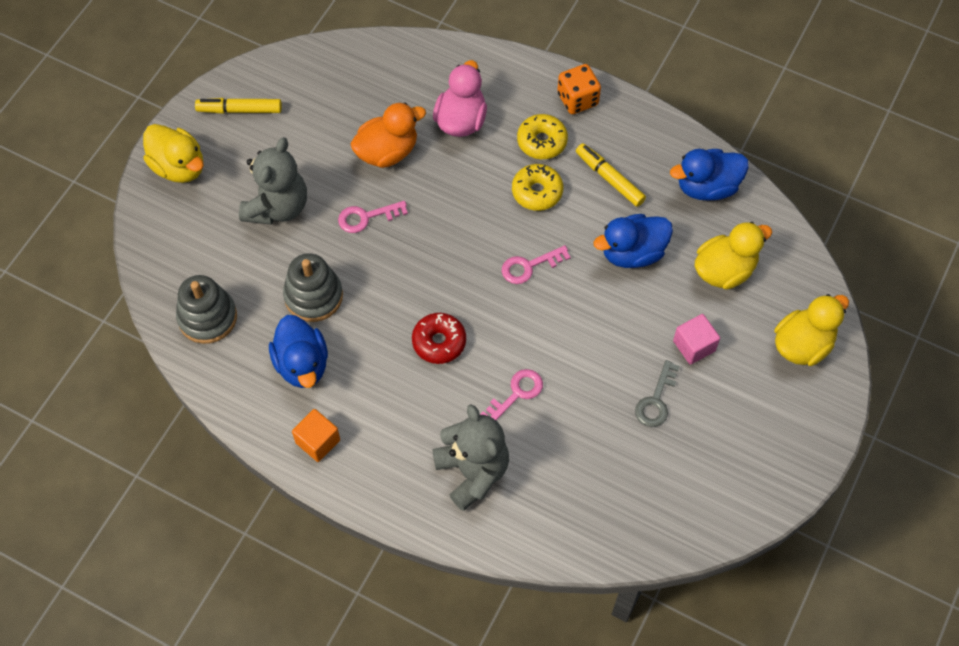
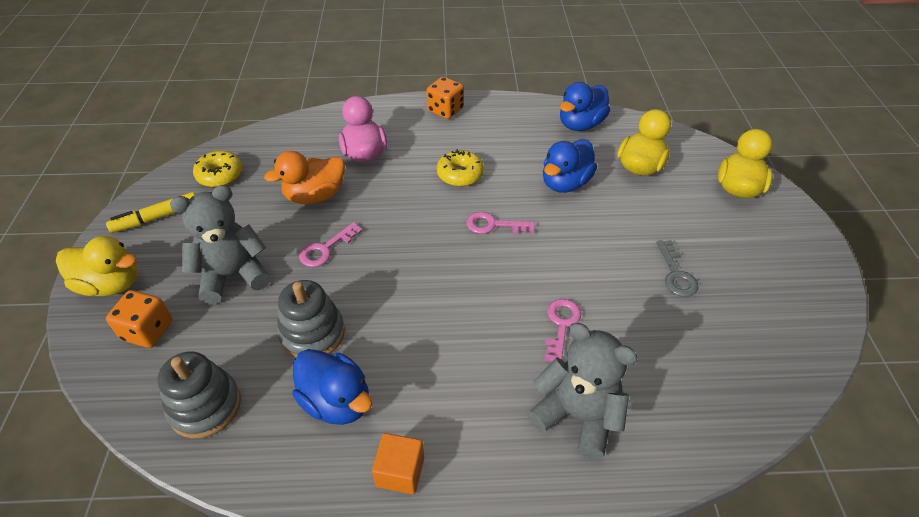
camera: 30 degrees left, 15 degrees down
grey teddy bear [239,137,307,225] -> grey teddy bear turned 105 degrees counterclockwise [170,185,271,304]
orange duck [351,103,426,168] -> orange duck turned 150 degrees counterclockwise [264,151,345,205]
red donut [412,313,466,364] -> none
pink key [502,245,571,284] -> pink key turned 60 degrees clockwise [466,212,535,234]
yellow donut [517,114,568,159] -> yellow donut moved to [193,151,243,187]
yellow marker [576,143,646,207] -> none
pink cube [673,314,720,365] -> none
none -> orange dice [106,290,173,348]

